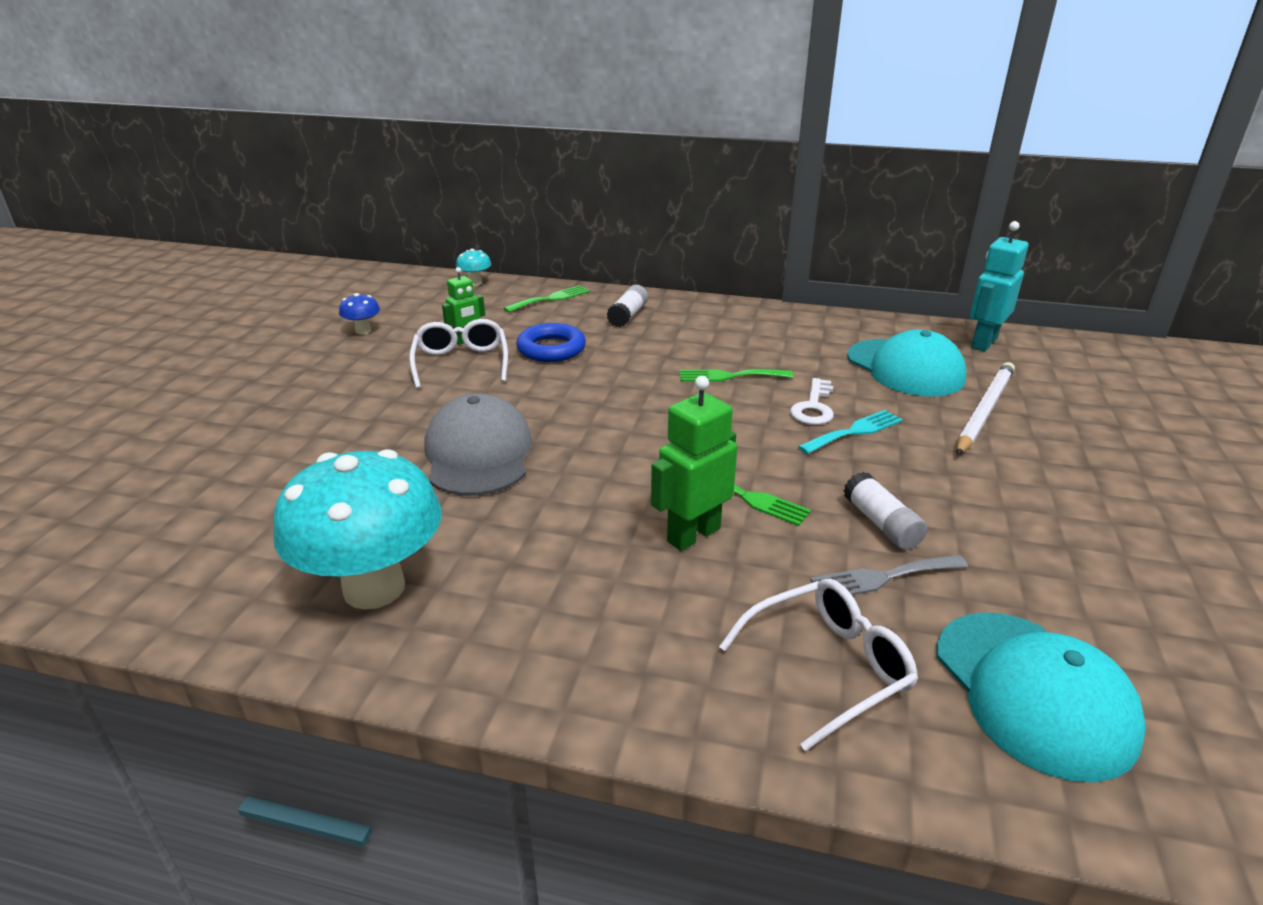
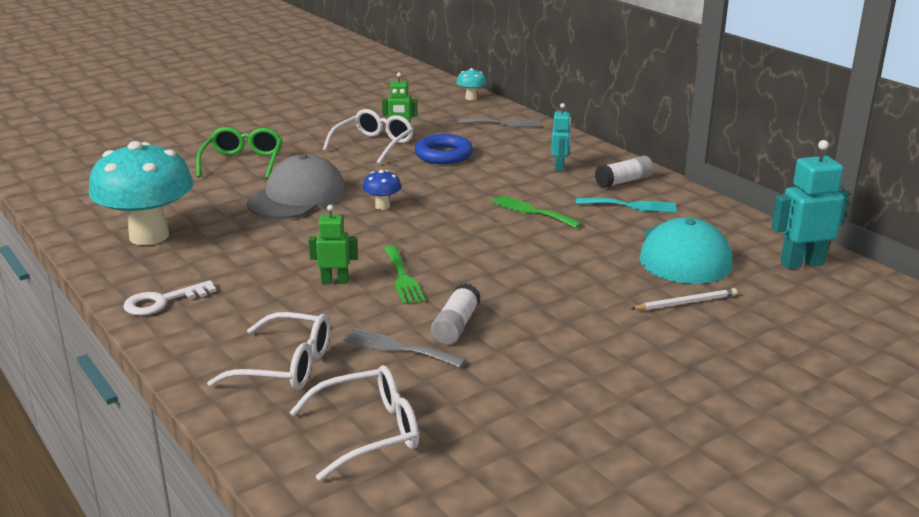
camera: 40 degrees right, 5 degrees down
blue mushroom [339,293,380,334] -> blue mushroom moved to [363,170,401,210]
green fork [503,285,590,312] -> grey fork [457,118,541,127]
white glue stick [606,285,648,327] -> white glue stick moved to [595,155,654,188]
green robot [651,376,737,551] -> green robot [308,205,357,284], size x0.62
white key [790,378,834,425] -> white key moved to [123,280,216,316]
turquoise fork [798,410,903,454] -> turquoise fork moved to [576,198,677,212]
turquoise cap [937,612,1146,782] -> white glasses [290,365,419,481]
white pencil [957,362,1015,455] -> white pencil [631,288,737,310], size x0.57
none -> green glasses [196,127,282,179]
none -> turquoise robot [551,103,571,172]

